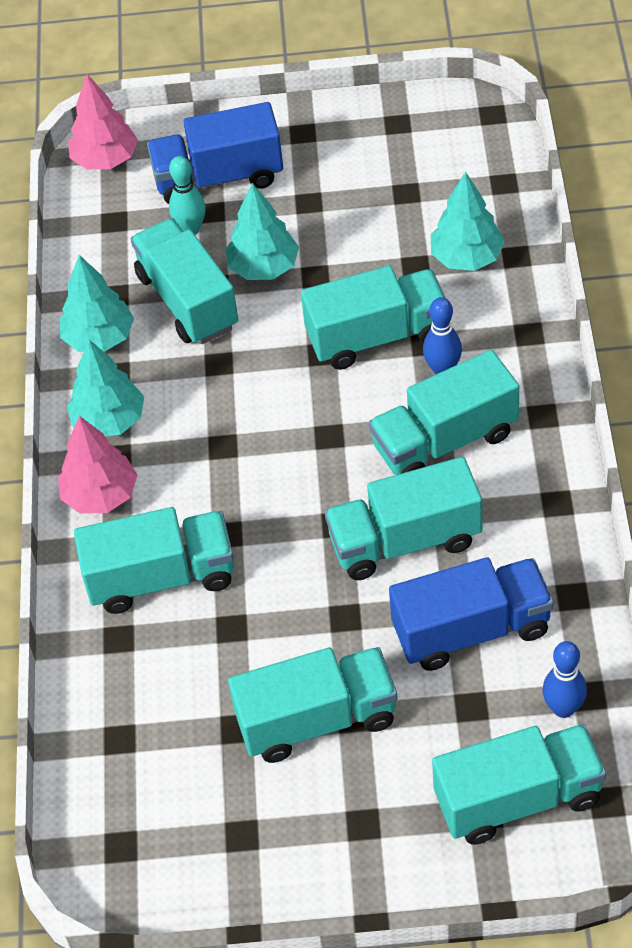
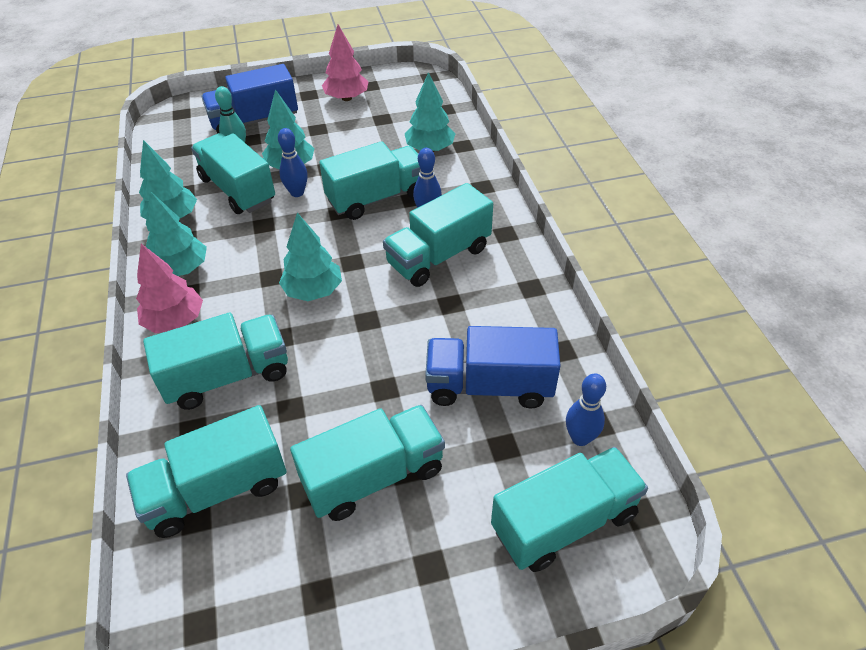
camera: 15 degrees left, 5 degrees down
pink tree [68,74,138,169] -> pink tree moved to [322,25,369,101]
turquoise truck [325,457,482,580] -> turquoise truck moved to [126,405,286,538]
blue truck [389,557,553,671] -> blue truck turned 150 degrees counterclockwise [425,326,561,409]
none -> blue bowling pin [278,128,308,197]
none -> turquoise tree [279,212,342,301]

